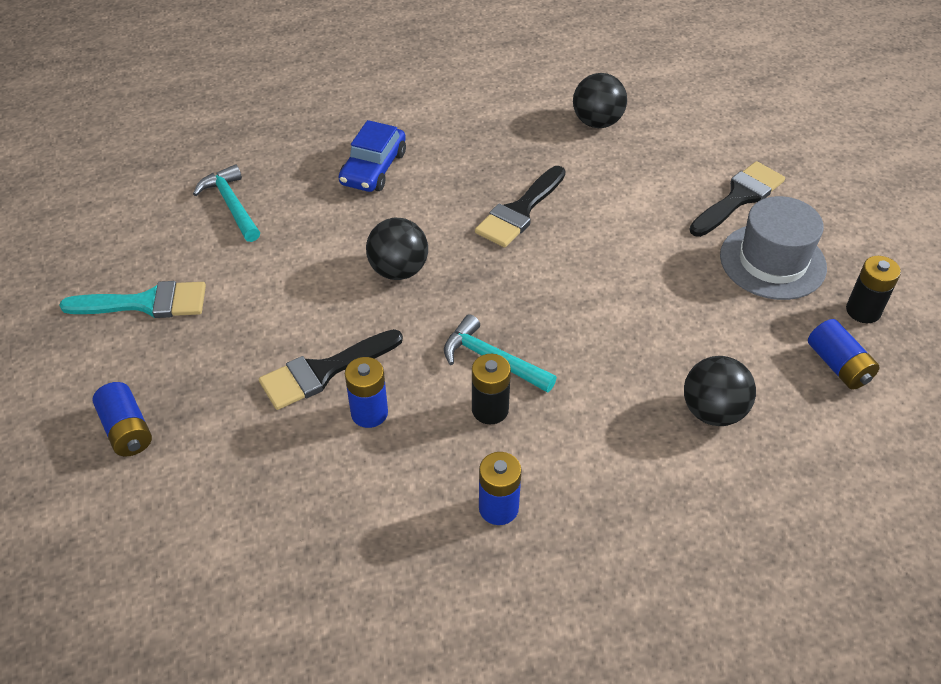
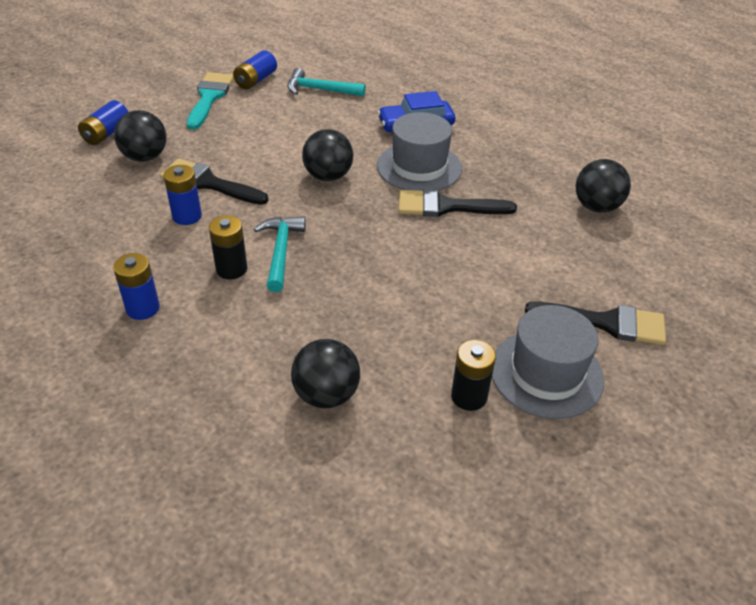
camera: 55 degrees right, 5 degrees down
turquoise brush [59,281,206,318] -> turquoise brush turned 135 degrees counterclockwise [187,72,234,130]
turquoise hammer [193,164,260,242] -> turquoise hammer turned 105 degrees counterclockwise [288,68,366,97]
blue battery [808,319,880,390] -> blue battery moved to [233,50,277,89]
black battery [846,256,901,323] -> black battery moved to [451,340,496,411]
none -> black ball [114,110,167,162]
none -> grey hat [377,112,462,191]

